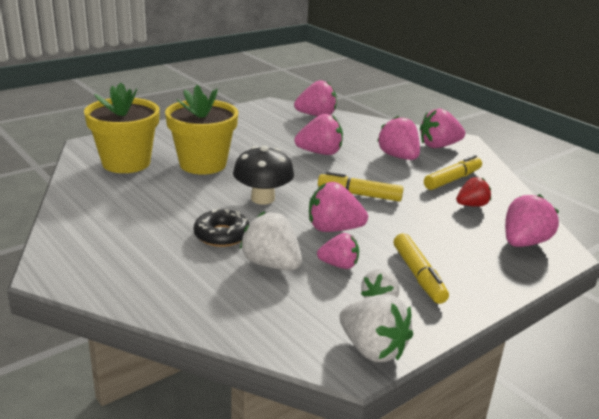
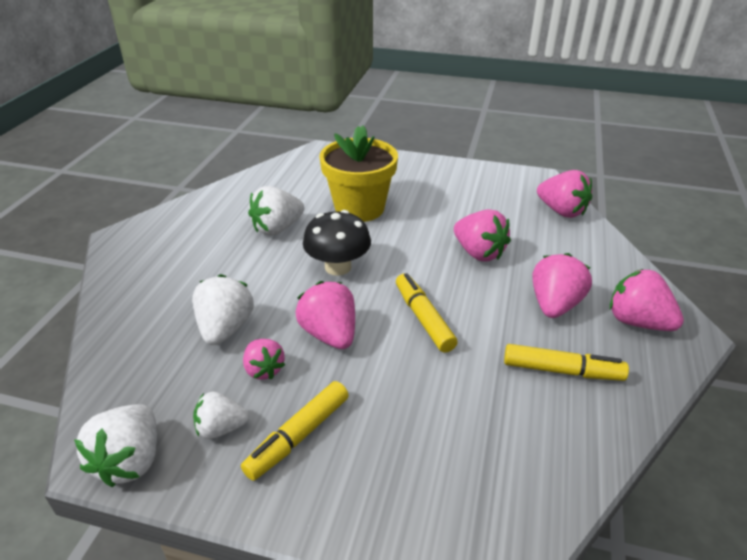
camera: 55 degrees right, 10 degrees up
yellow flower pot [84,82,160,173] -> none
black donut [194,208,249,247] -> none
red strawberry [456,177,491,207] -> none
pink strawberry [505,194,559,247] -> none
none -> white strawberry [248,186,304,235]

